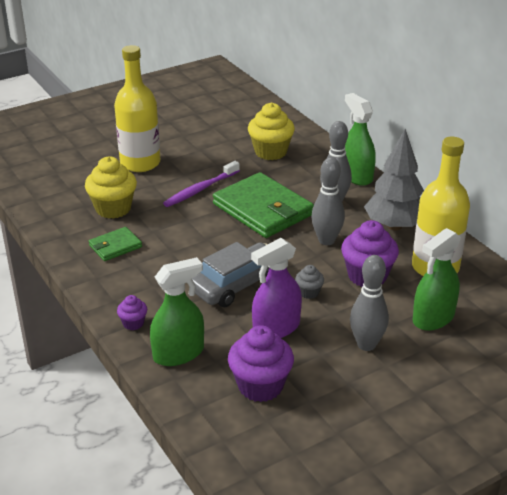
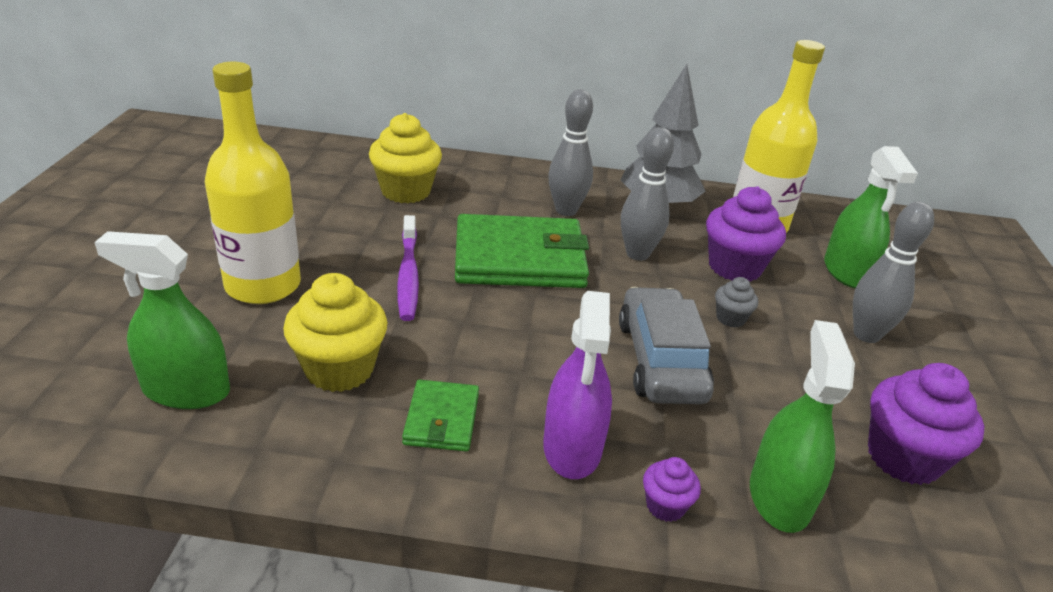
camera: 55 degrees left, 0 degrees up
purple spray bottle [251,238,302,338] -> purple spray bottle moved to [543,291,612,479]
green spray bottle [345,93,376,186] -> green spray bottle moved to [94,231,230,409]

